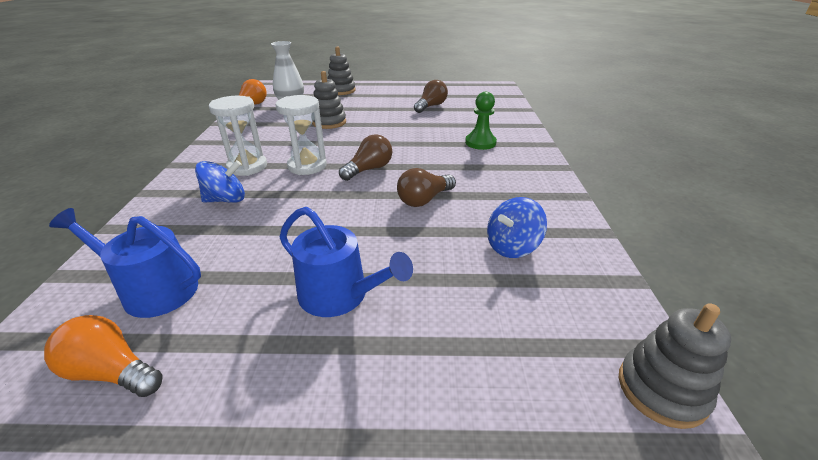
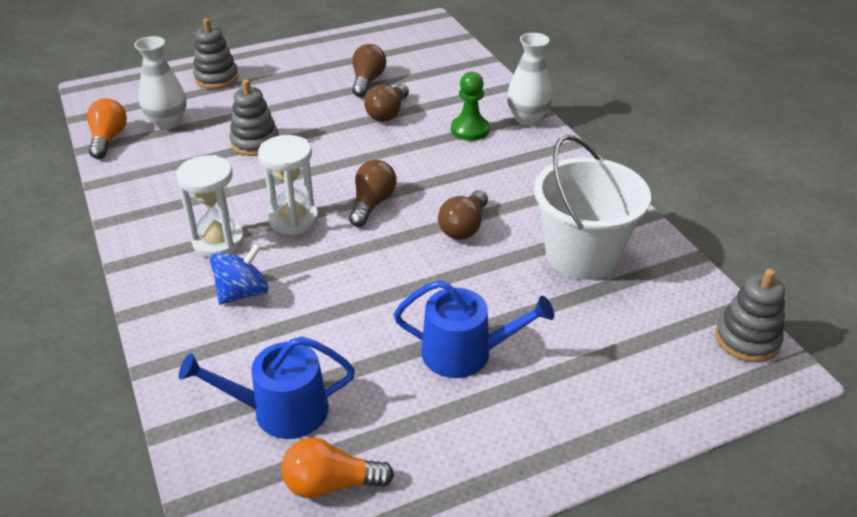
camera: 25 degrees left, 5 degrees up
blue spinning top [487,197,547,258] -> white bucket [534,135,651,280]
none -> brown light bulb [364,84,409,122]
none -> white vase [507,33,552,126]

